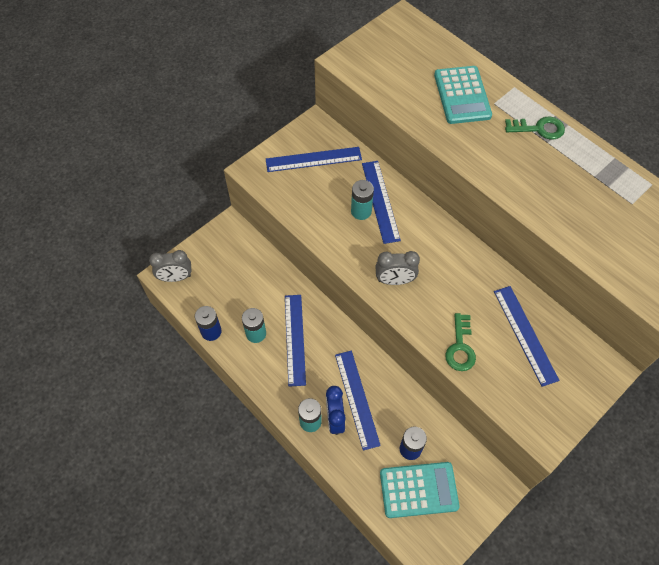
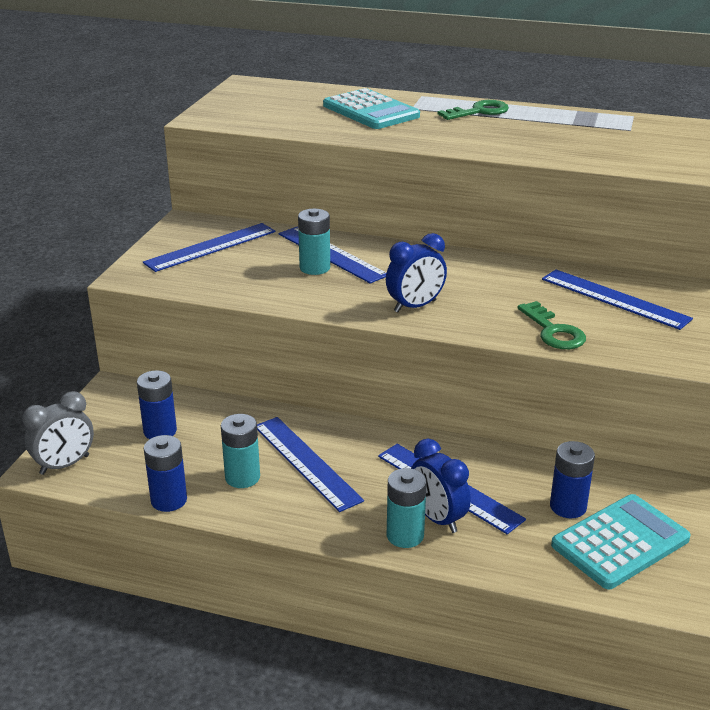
camera: 30 degrees left, 30 degrees down
grey clock [375,251,420,285] -> blue clock [386,233,447,312]
none -> blue battery [137,370,177,439]

